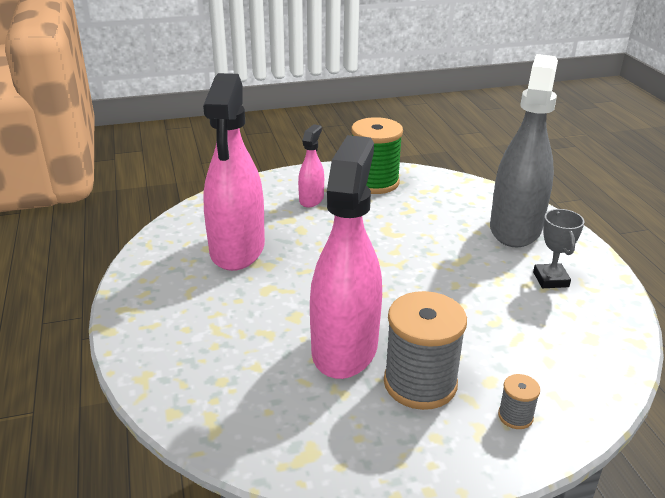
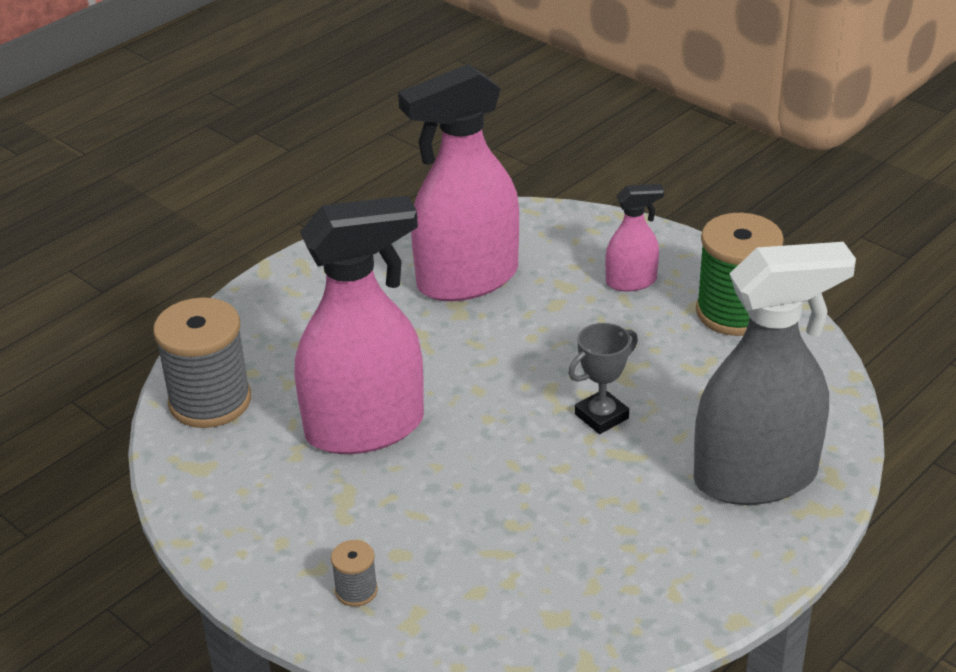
camera: 60 degrees right, 5 degrees up
grey spool [384,291,467,410] -> grey spool moved to [153,297,251,428]
grey trophy [533,209,584,288] -> grey trophy moved to [568,323,638,434]

